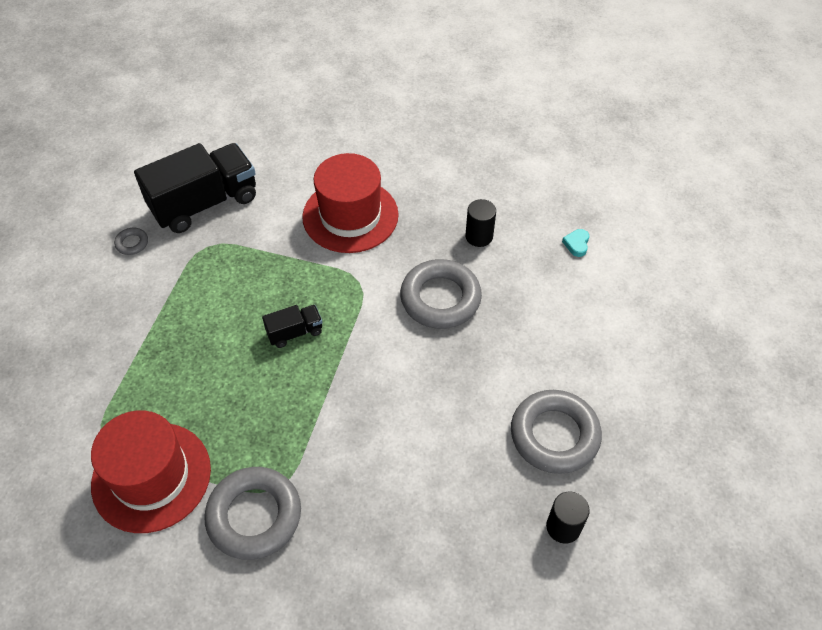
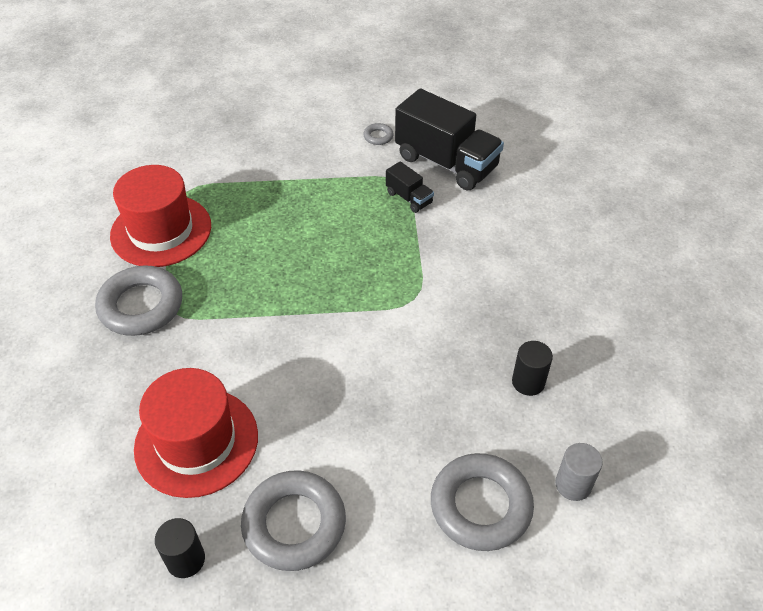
camera: 70 degrees right, 5 degrees down
black truck [262,305,323,348] -> black truck moved to [386,161,434,213]
red hat [302,153,399,253] -> red hat moved to [134,368,258,498]
grey ring [400,259,482,329] -> grey ring moved to [431,453,534,551]
turquoise heart [562,229,589,257] -> grey cylinder [555,443,603,501]

